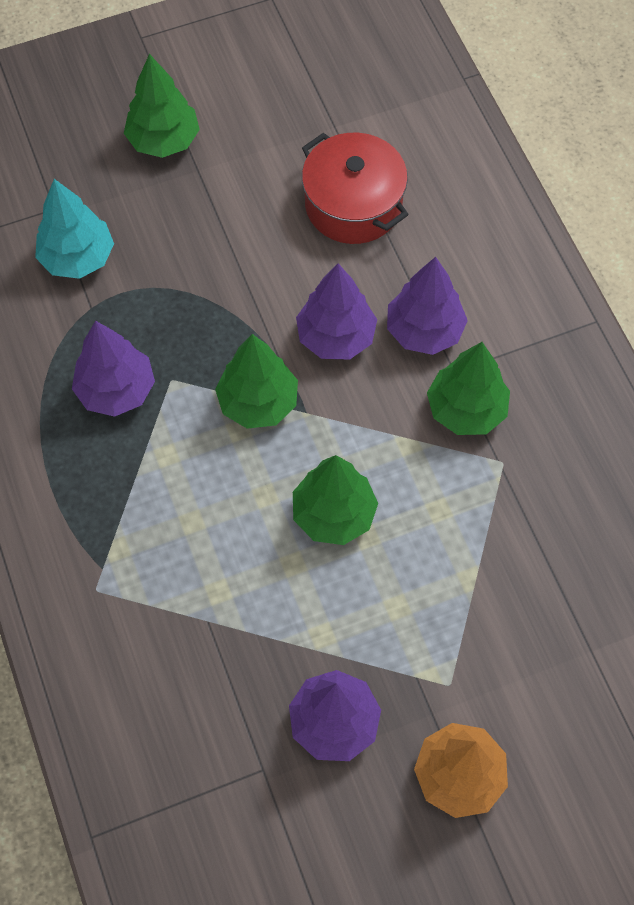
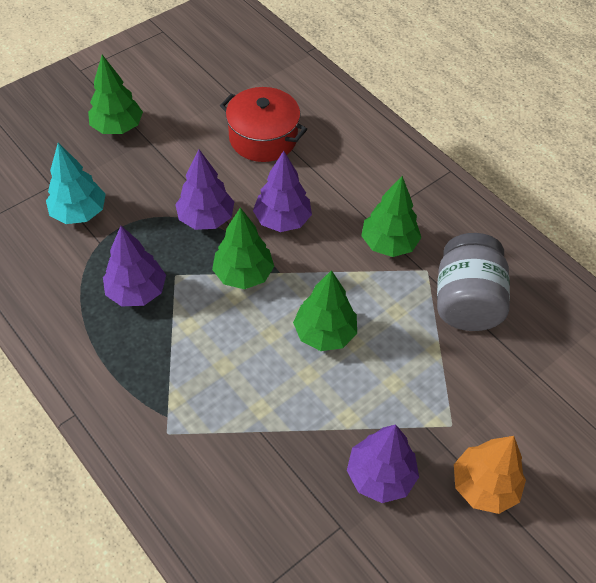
camera: 20 degrees left, 10 degrees down
purple tree [387,257,468,355] -> purple tree moved to [175,149,234,230]
none -> grey jar [437,233,510,331]

